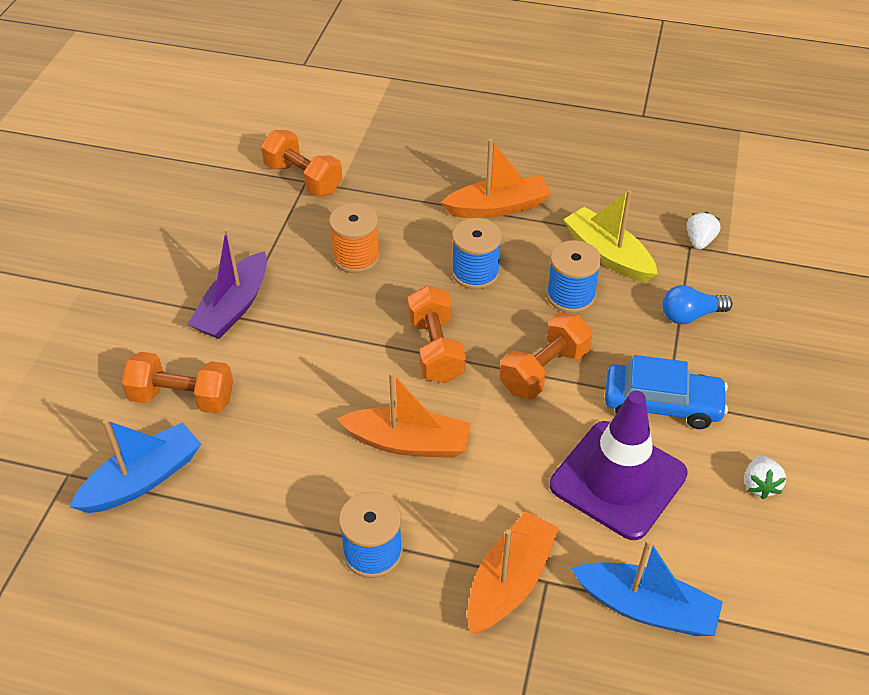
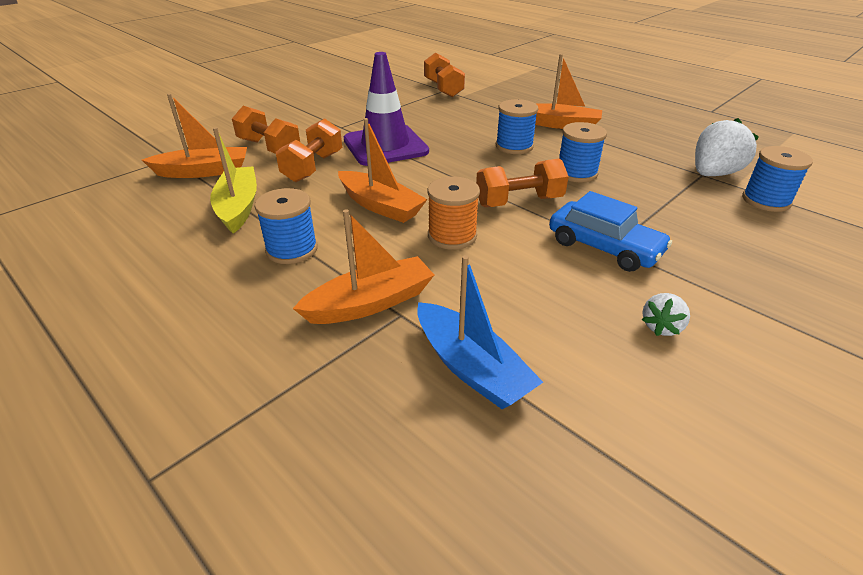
camera: 30 degrees right, 10 degrees down
blue boat [69,419,201,513] -> orange boat [142,93,247,178]
purple boat [187,228,267,339] -> none
orange spool [329,203,380,273] -> orange spool moved to [428,177,480,250]
orange dumbbell [407,285,466,383] -> orange dumbbell moved to [276,118,342,182]
purple traffic cone [550,391,688,540] -> purple traffic cone moved to [344,52,429,166]
yellow boat [563,190,658,283] -> yellow boat moved to [210,127,257,234]
blue light bulb [662,285,733,324] -> none
white strawberry [687,212,720,250] -> white strawberry [695,118,759,176], size x1.86
none -> blue spool [742,146,813,212]

